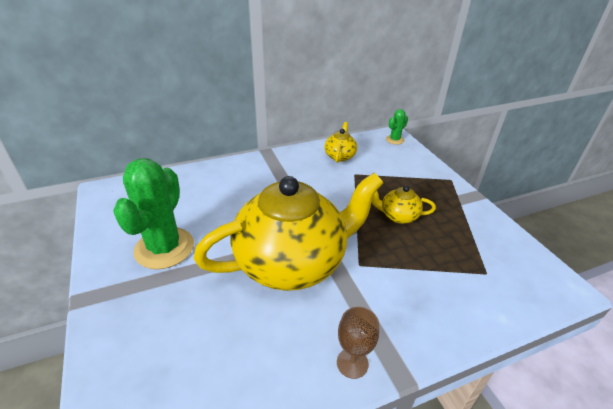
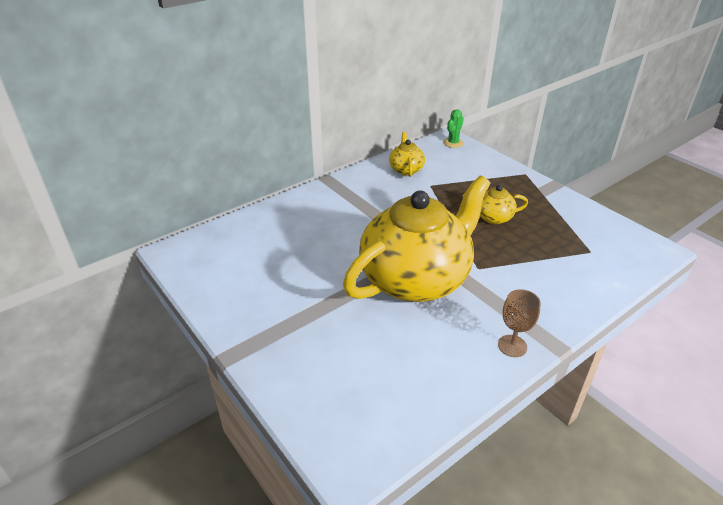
camera: 15 degrees left, 0 degrees up
green cactus [113,158,194,269] -> none

